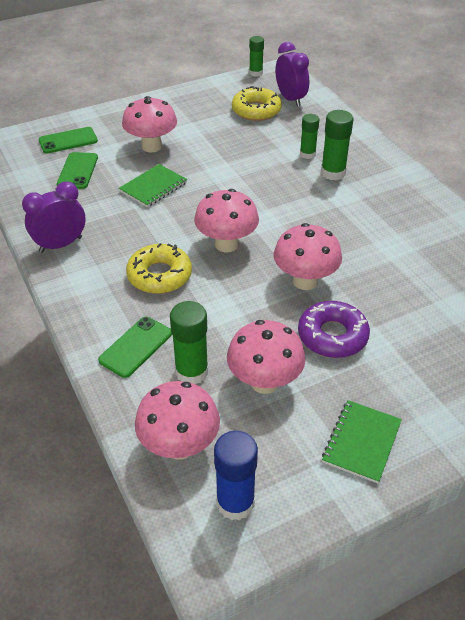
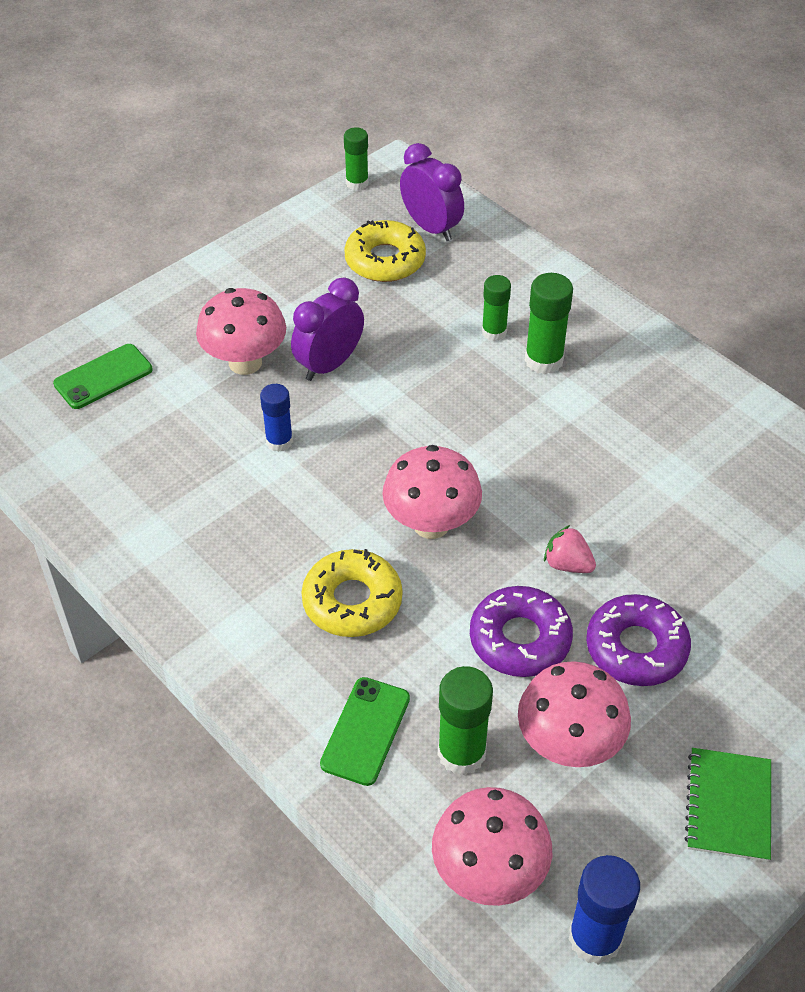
camera: 15 degrees left, 5 degrees up
purple clock [22,181,86,253] -> purple clock moved to [291,277,364,381]
green phone [57,152,98,189] -> none
green notebook [119,164,187,208] -> blue glue stick [260,384,293,452]
pink mushroom [274,223,342,290] -> pink strawberry [544,525,596,573]
none -> purple donut [470,586,573,677]

